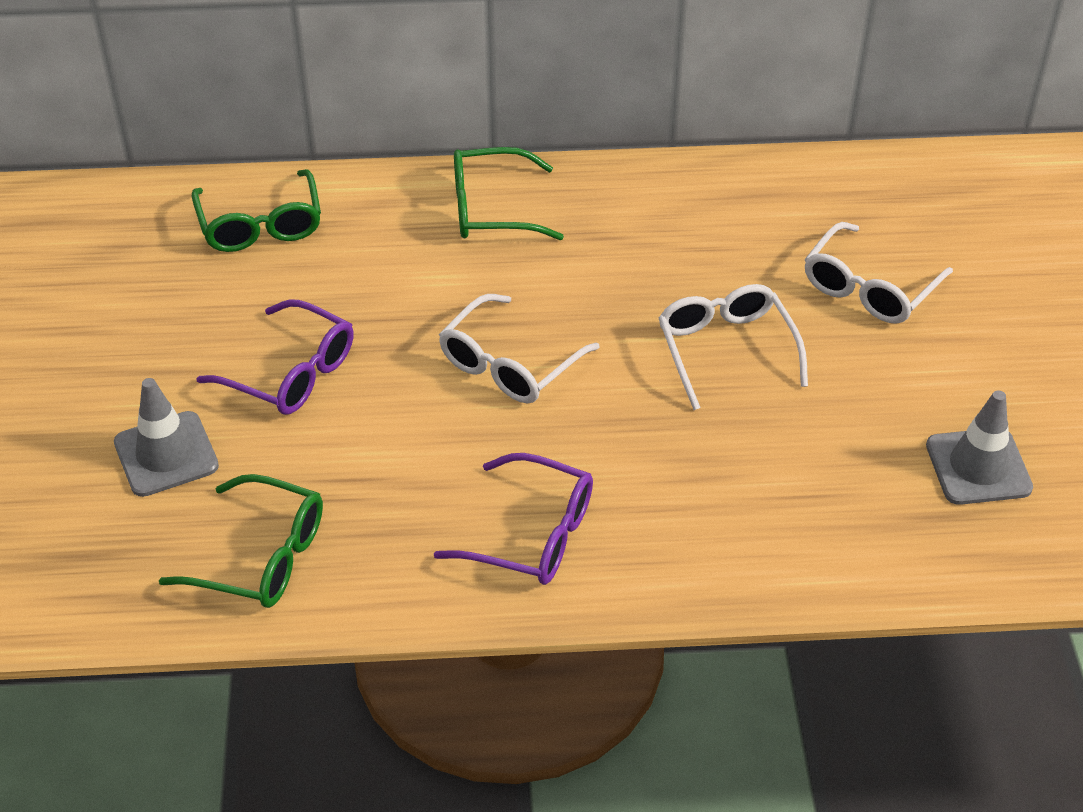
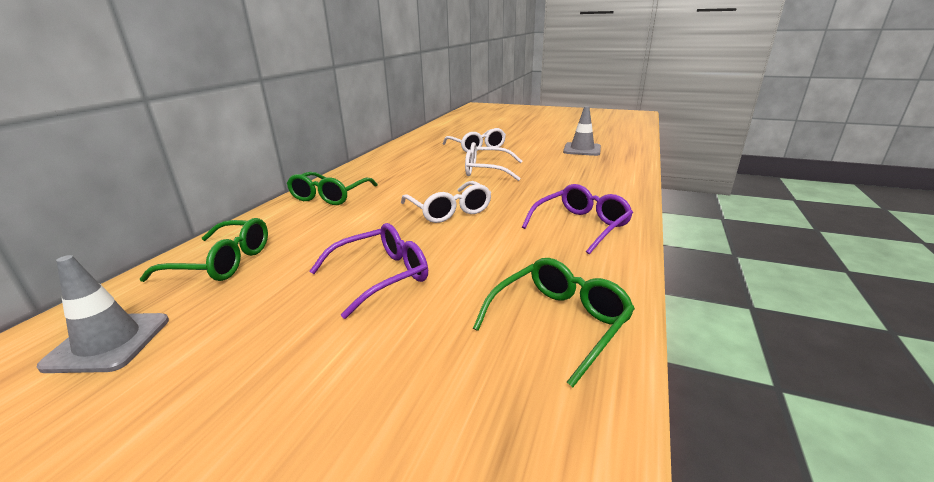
camera: 65 degrees left, 20 degrees down
grey traffic cone [114,378,219,497] -> grey traffic cone moved to [37,255,169,373]

